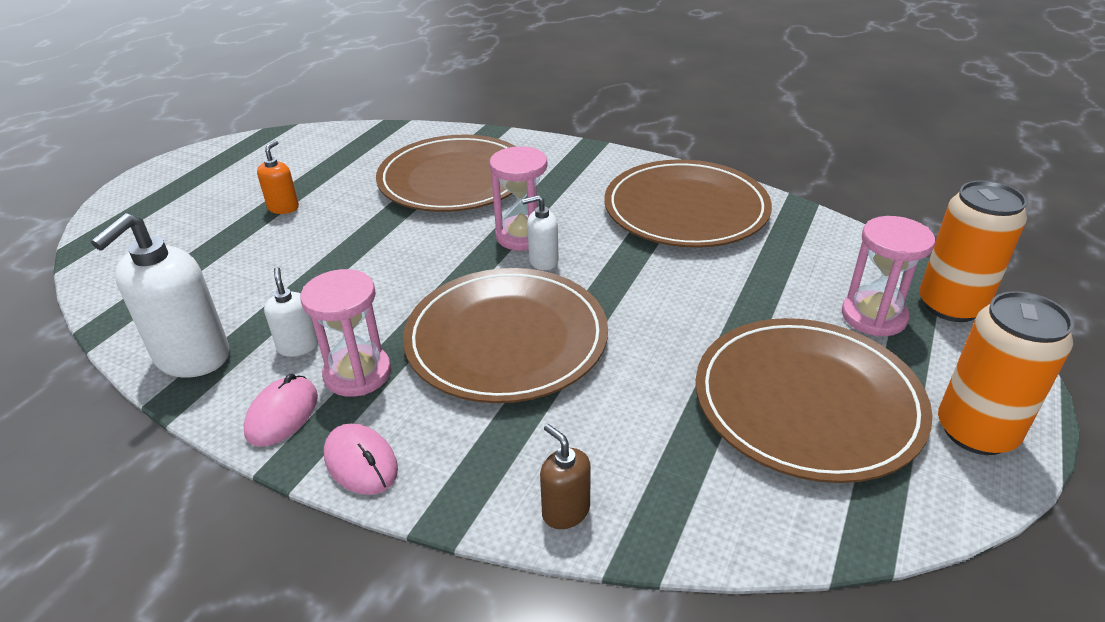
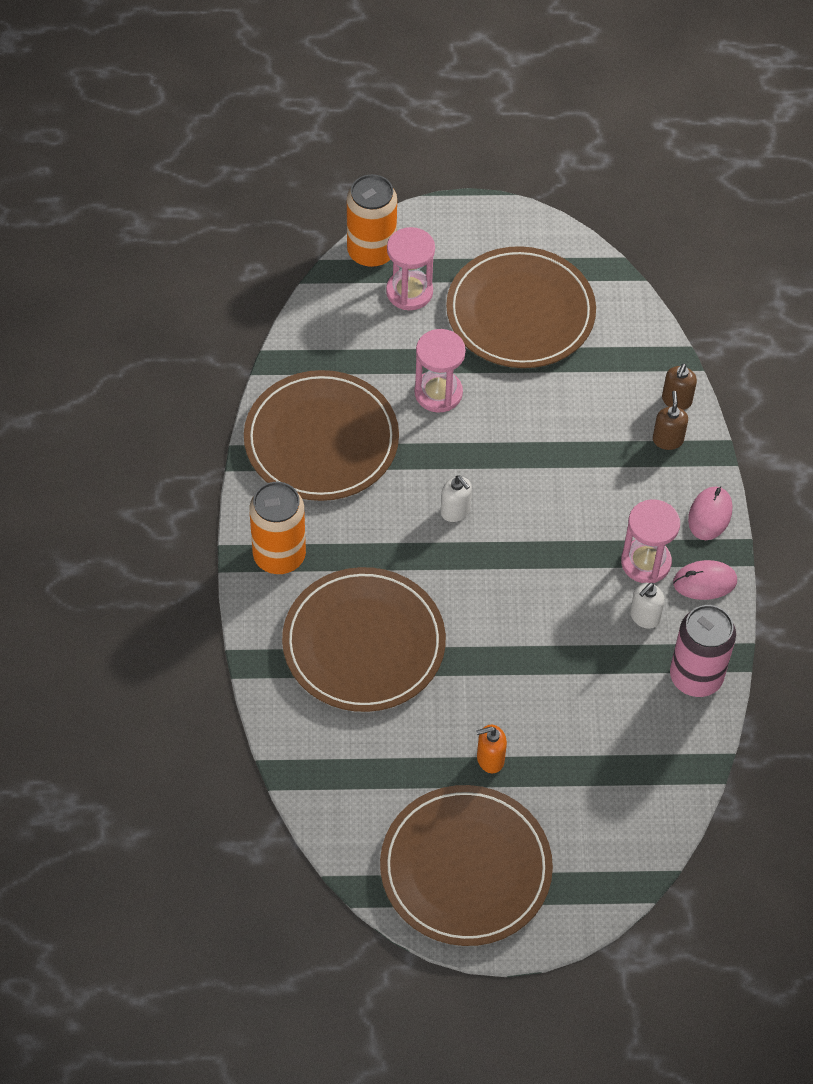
camera: 120 degrees left, 20 degrees up
white soap dispenser [91,213,230,378] -> pink can [670,605,736,697]
brown plate [403,268,608,403] -> brown plate moved to [380,785,553,946]
pink hourglass [490,146,547,251] -> pink hourglass moved to [414,329,466,413]
orange can [938,291,1074,455] -> orange can moved to [249,482,306,574]
none -> brown soap dispenser [653,391,688,450]

